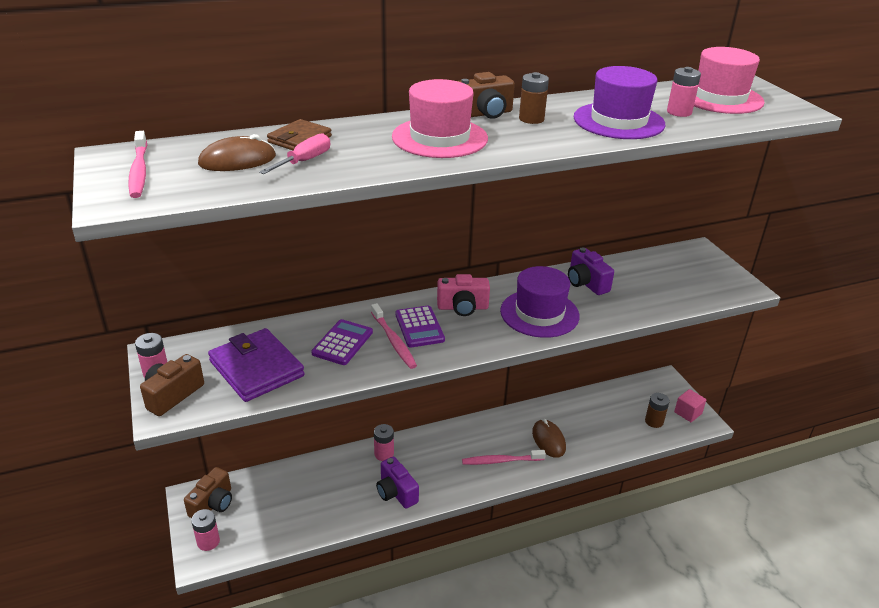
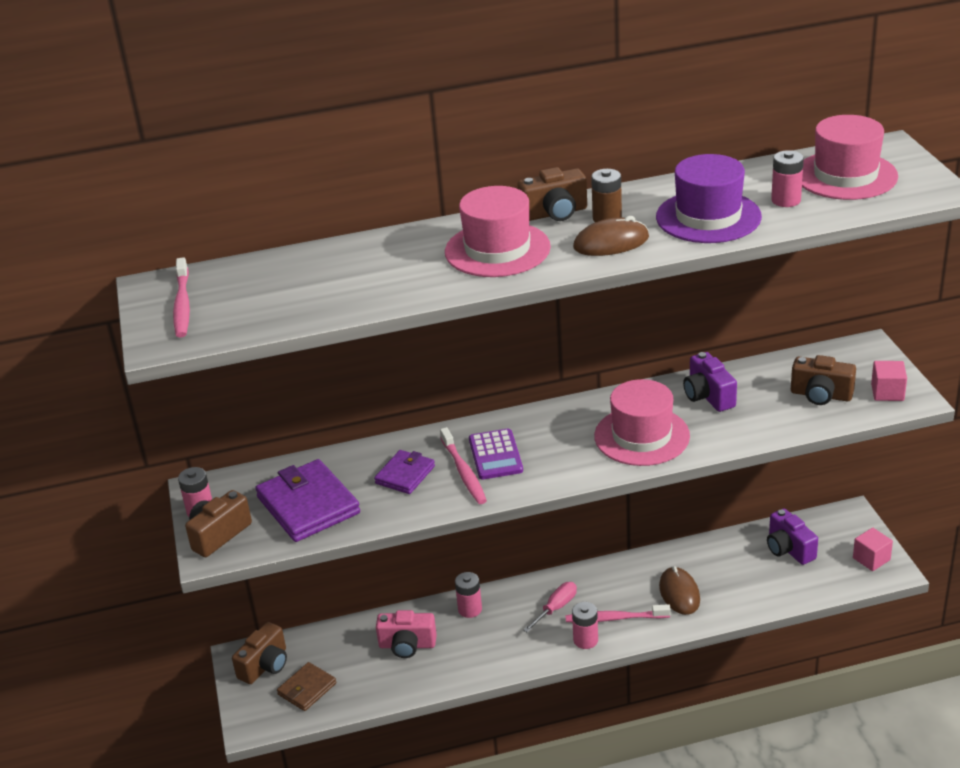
camera: 10 degrees right, 0 degrees up
pink battery [191,509,220,551] -> pink battery moved to [572,602,598,649]
brown mouse [198,134,276,171] -> brown mouse moved to [573,216,649,256]
pink screwdriver [259,133,330,174] -> pink screwdriver moved to [523,582,577,633]
brown wallet [267,119,332,150] -> brown wallet moved to [277,662,336,711]
purple calculator [311,319,373,365] -> purple wallet [374,450,435,494]
purple camera [376,456,419,509] -> purple camera moved to [767,508,818,565]
pink camera [437,274,490,316] -> pink camera moved to [376,610,437,658]
purple hat [500,266,580,338] -> pink hat [594,379,690,466]
brown battery [645,393,670,428] -> none
none -> brown camera [791,355,856,405]
none -> pink cube [871,361,907,401]

